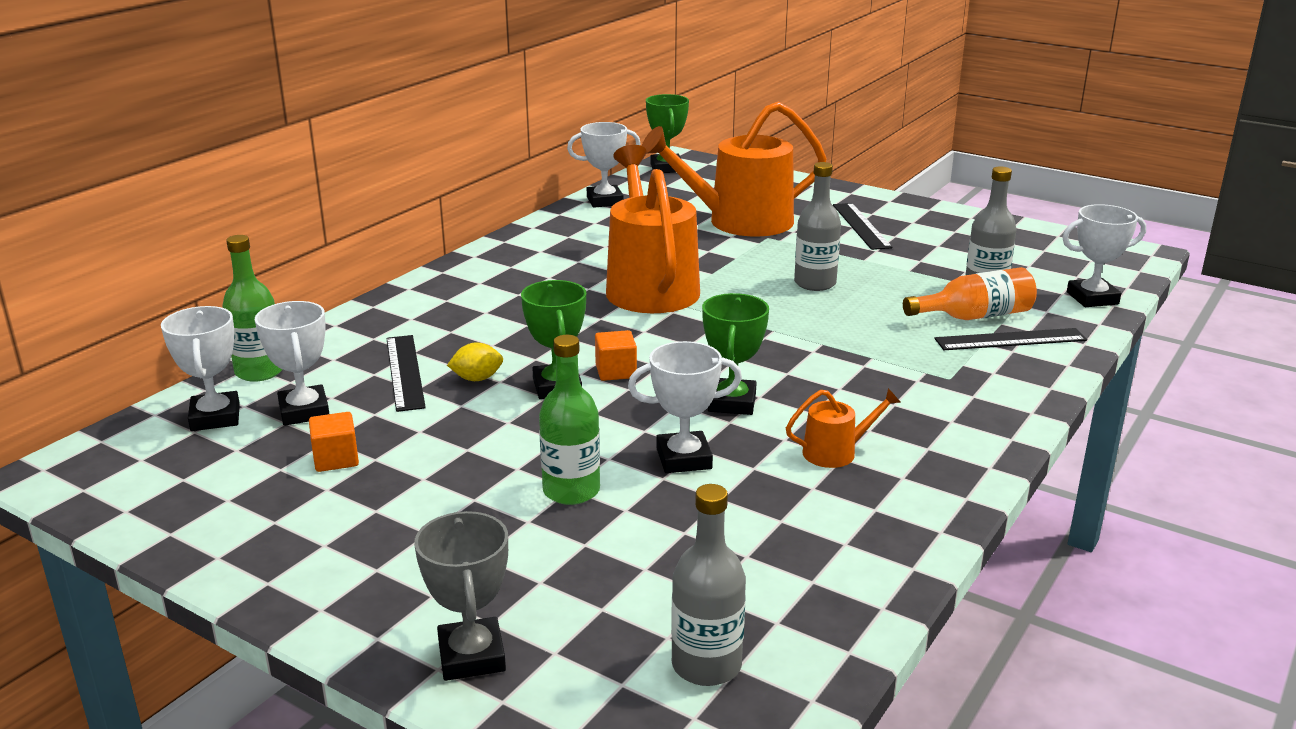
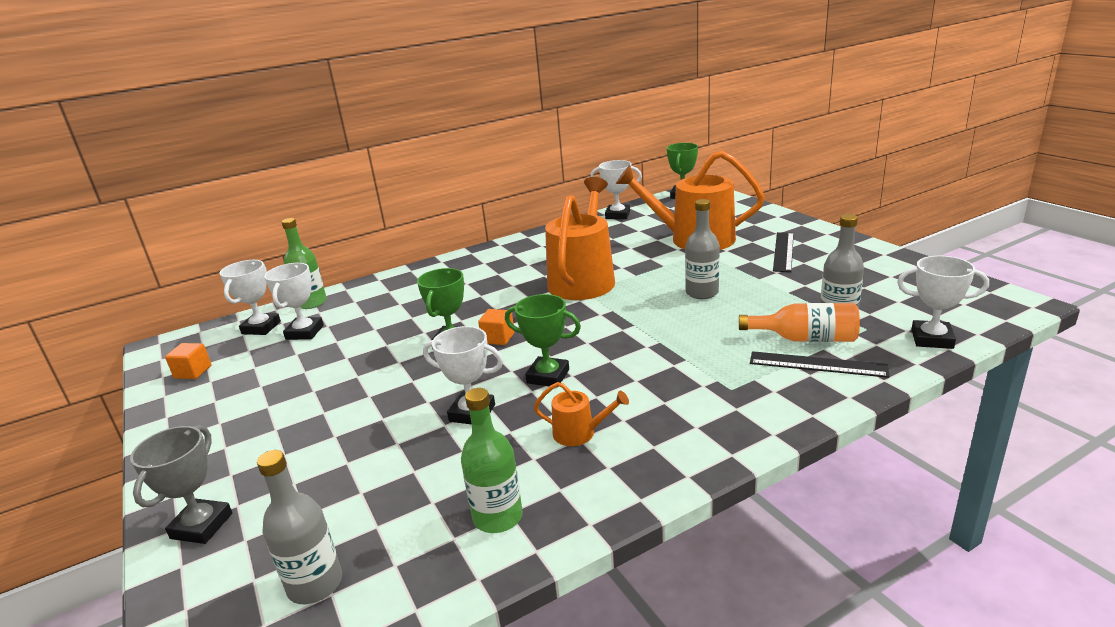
camera: 30 degrees right, 0 degrees up
orange cube [309,412,359,472] -> orange cube moved to [165,343,211,379]
black ruler [386,335,426,412] -> none
yellow lemon [447,342,503,381] -> none
green bottle [539,335,600,505] -> green bottle moved to [461,388,523,533]
green trophy [702,293,769,415] -> green trophy turned 75 degrees clockwise [505,294,581,388]

